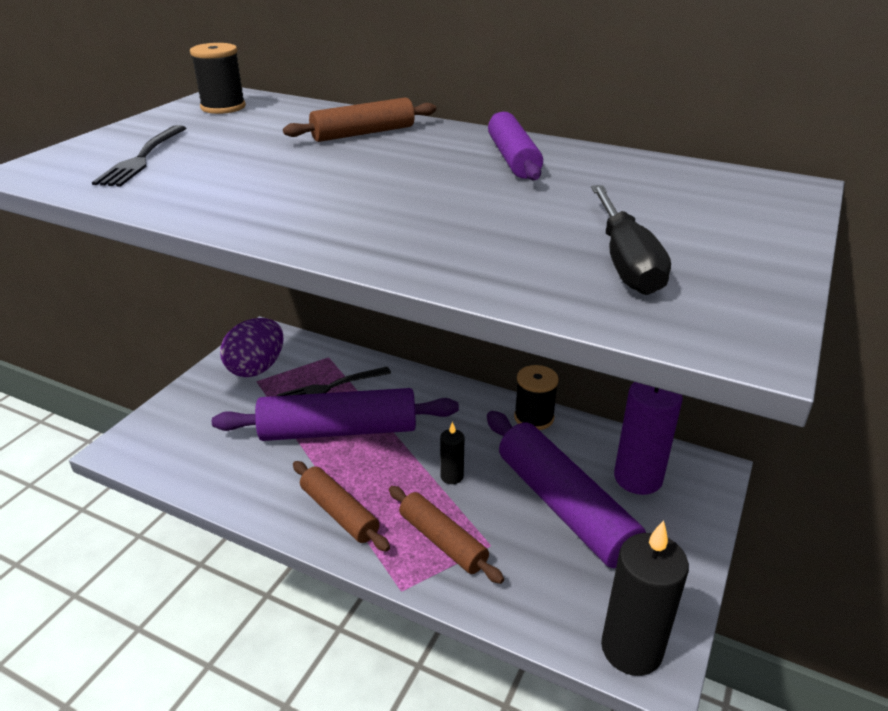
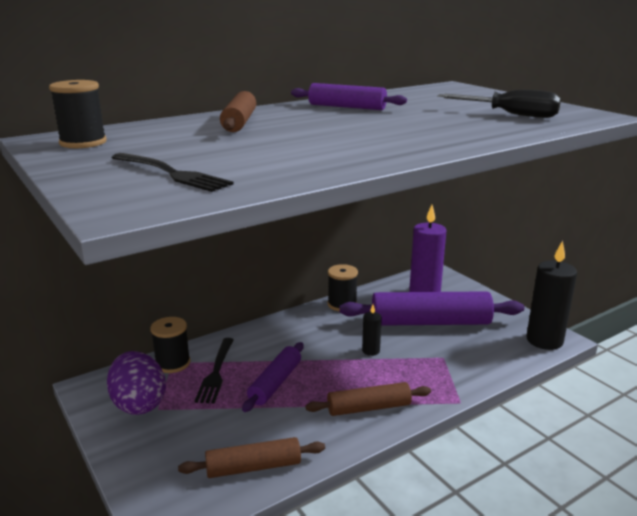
camera: 60 degrees left, 10 degrees down
purple rolling pin [212,388,459,441] -> purple rolling pin [242,342,304,412], size x0.57
brown rolling pin [389,486,504,584] -> brown rolling pin moved to [178,437,325,478]
none -> black spool [150,317,190,373]

